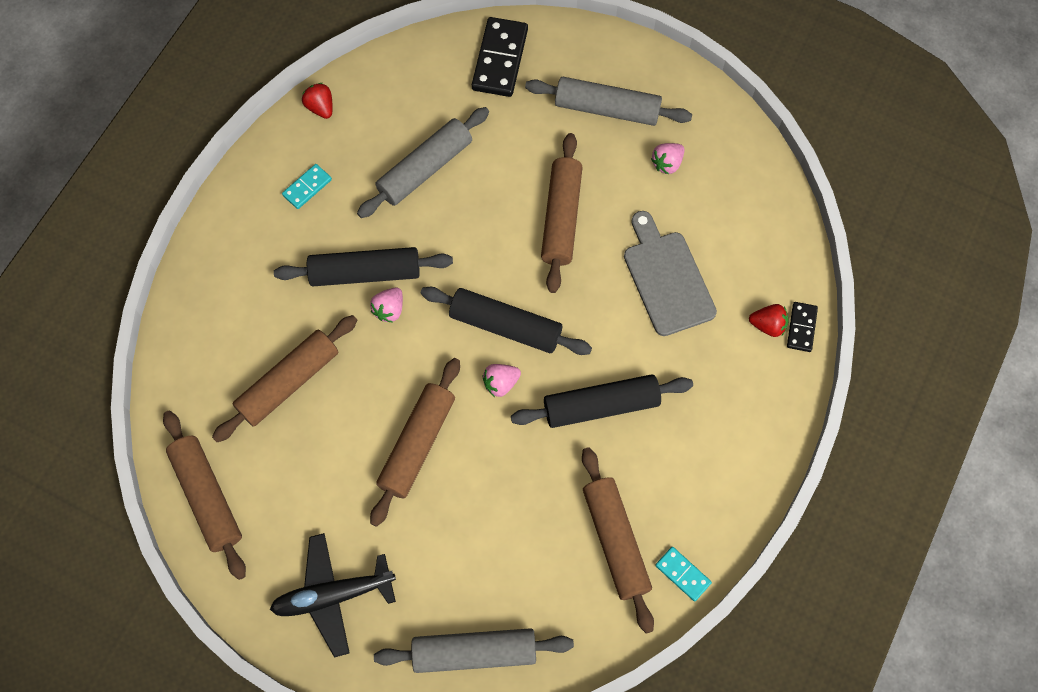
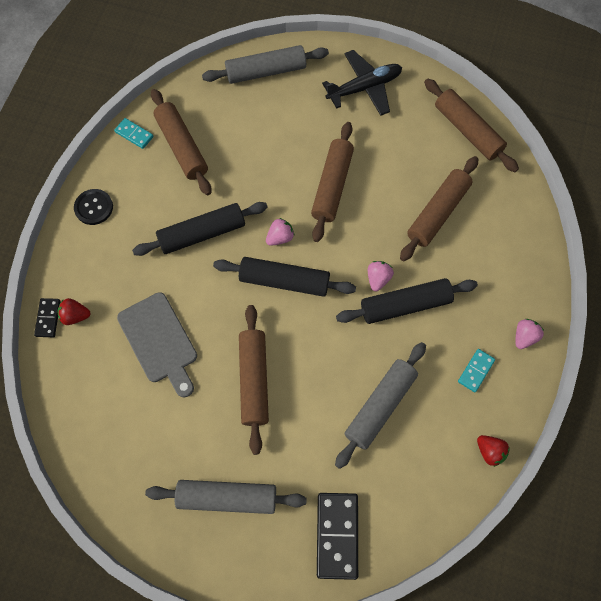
camera: 170 degrees right, 0 degrees up
pink strawberry [651,143,684,175] -> pink strawberry moved to [516,319,544,349]
none -> black button [74,189,113,225]

